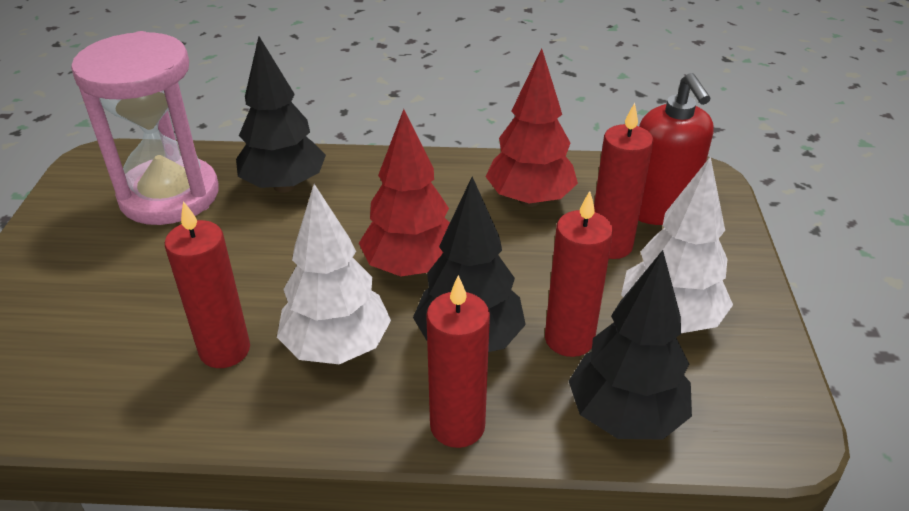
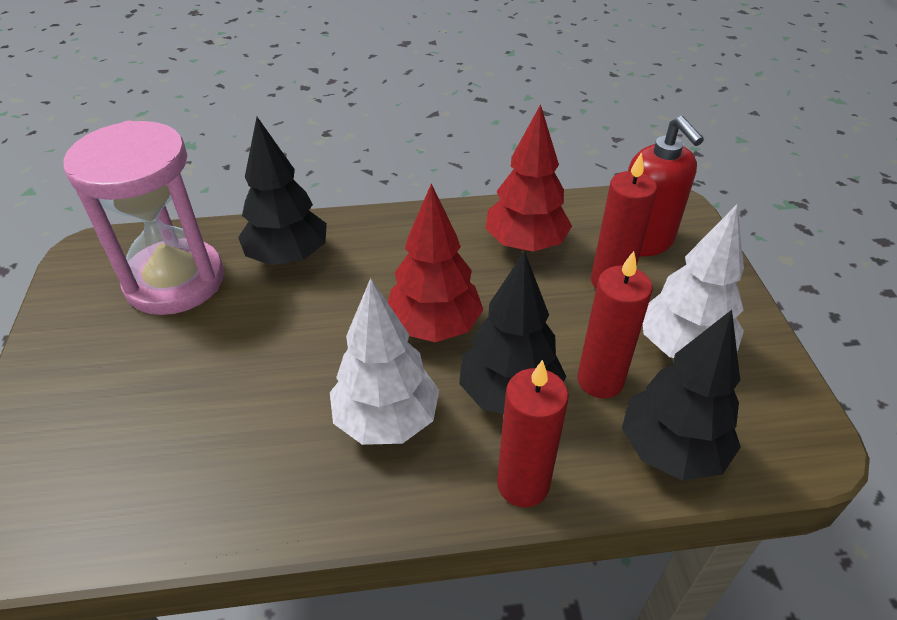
camera: 10 degrees left, 5 degrees up
red candle [165,201,250,368] -> none

